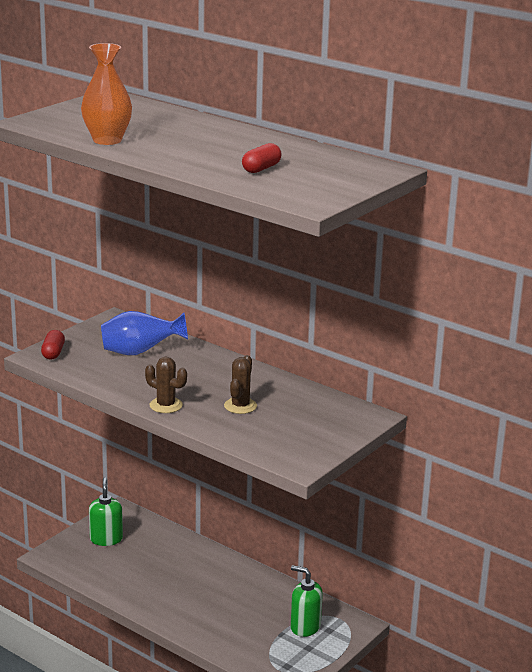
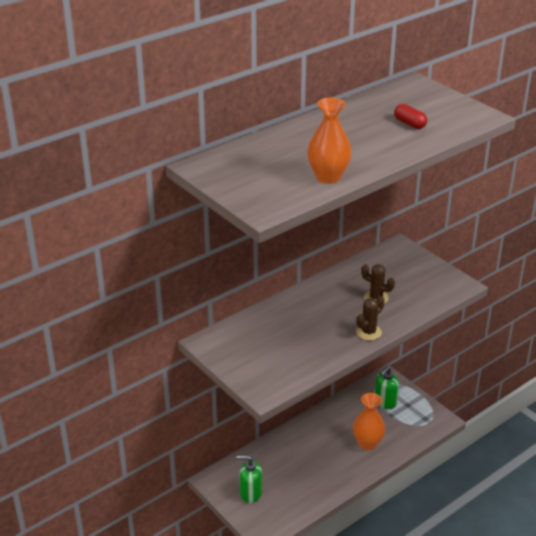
camera: 75 degrees left, 10 degrees up
red capsule [41,330,65,360] -> none
blue vase [101,311,188,355] -> none
none -> orange vase [353,393,385,450]

